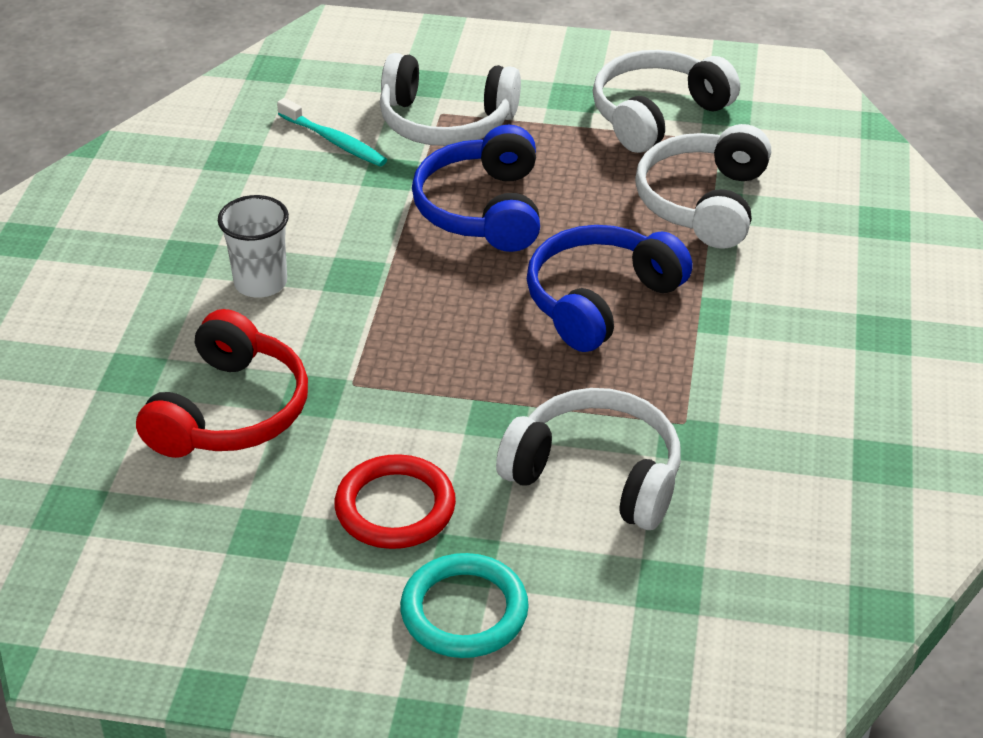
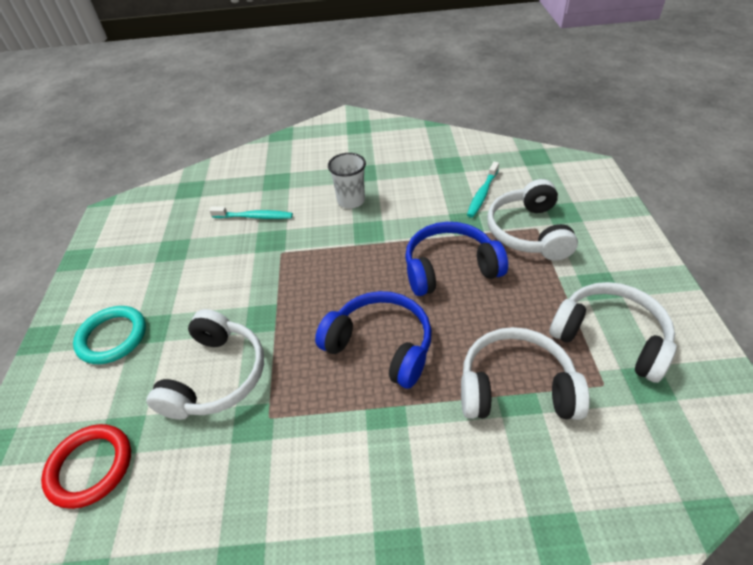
camera: 80 degrees right, 5 degrees up
red headphones [136,309,308,458] -> turquoise toothbrush [209,207,293,219]
red ring [334,454,456,549] -> red ring moved to [41,424,131,509]

